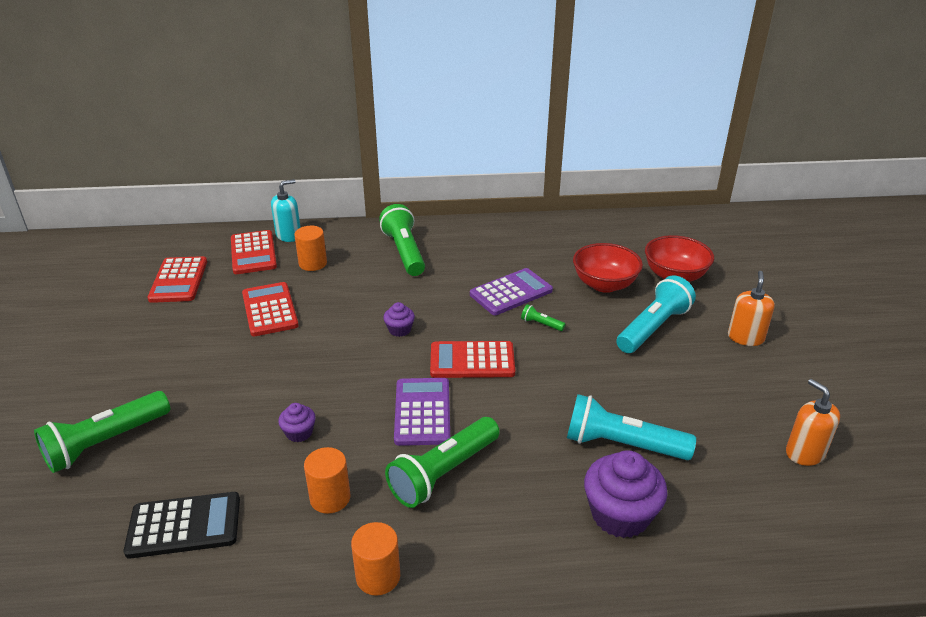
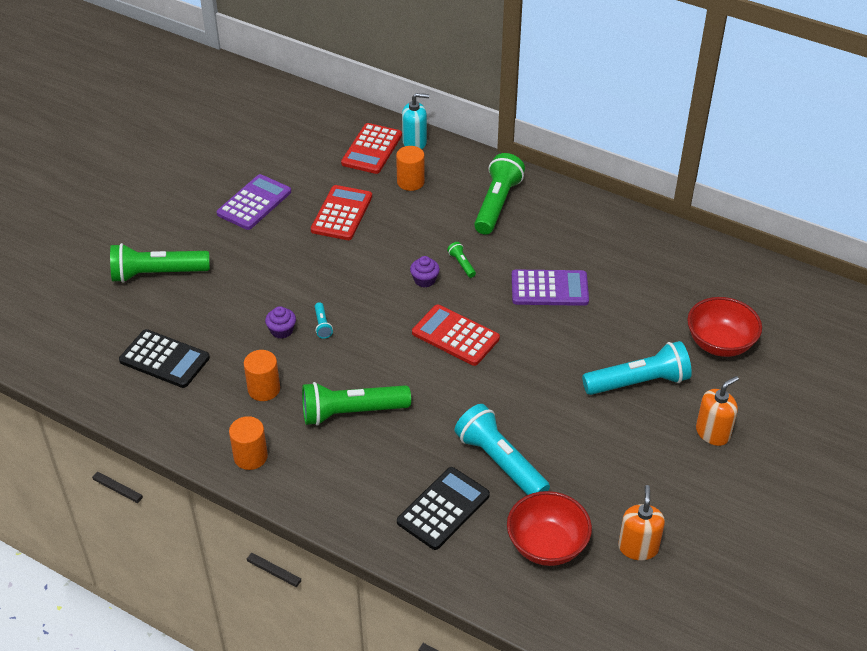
camera: 35 degrees right, 10 degrees up
red calculator [147,256,207,303] -> none
purple calculator [394,378,450,446] -> purple calculator moved to [217,174,291,230]
green flashlight [521,304,565,331] -> green flashlight moved to [447,242,476,278]
red bowl [573,243,643,293] -> red bowl moved to [507,491,592,566]
purple cupcake [584,450,668,538] -> black calculator [397,467,490,550]
none -> turquoise flashlight [315,302,333,339]

